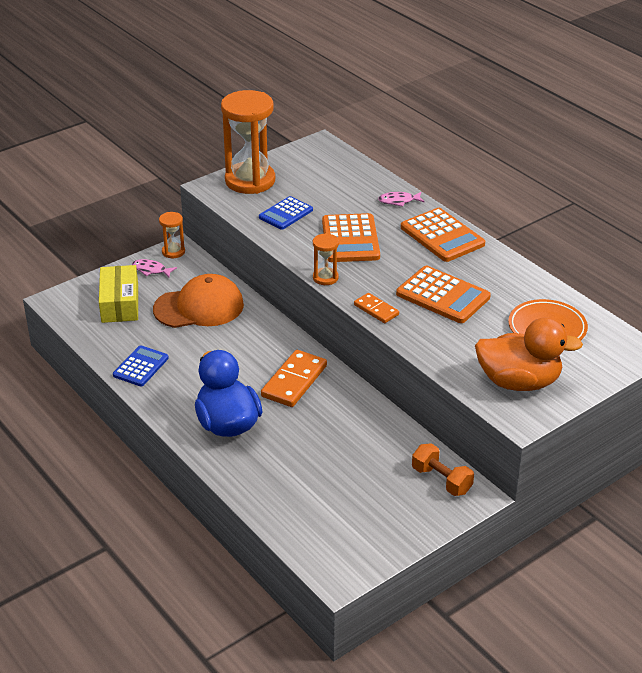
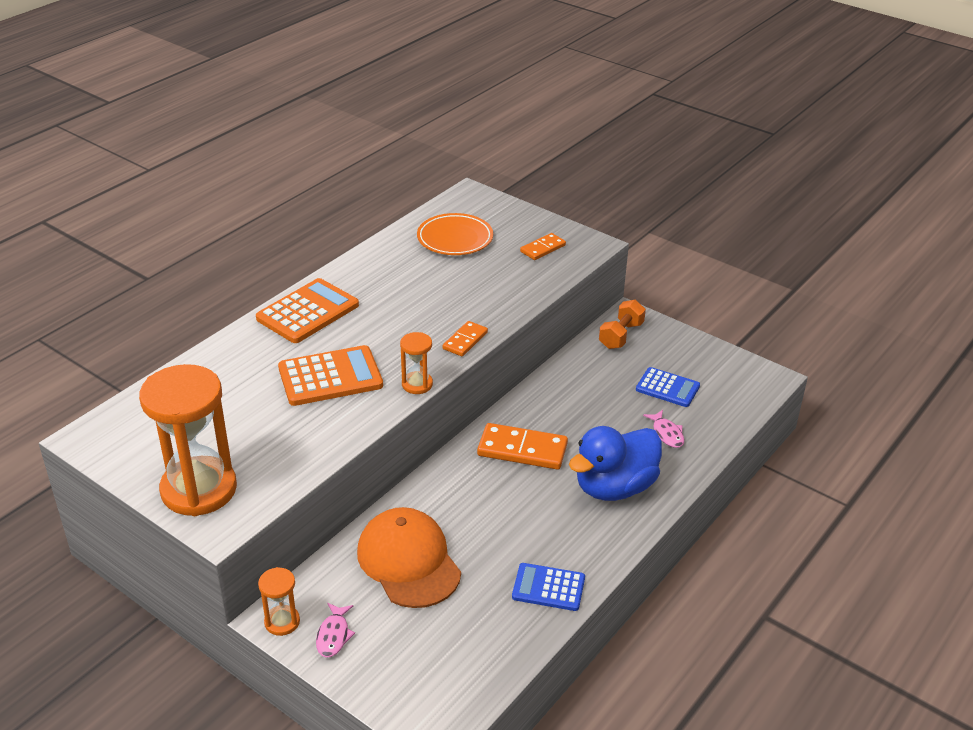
camera: 105 degrees left, 0 degrees up
yellow box [99,265,138,323] -> none
blue calculator [259,196,313,229] -> blue calculator moved to [636,367,700,407]
pink fish [378,192,425,207] -> pink fish moved to [643,410,684,448]
orange calculator [396,266,491,323] -> none
orange duck [475,317,583,391] -> orange domino [520,233,566,260]

